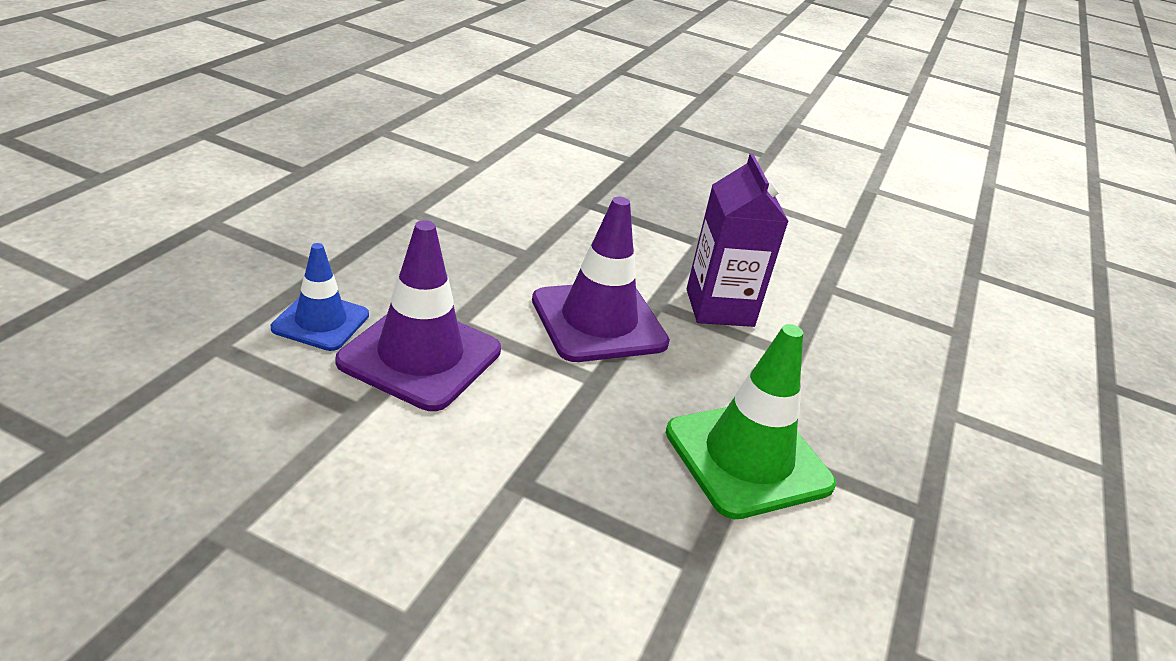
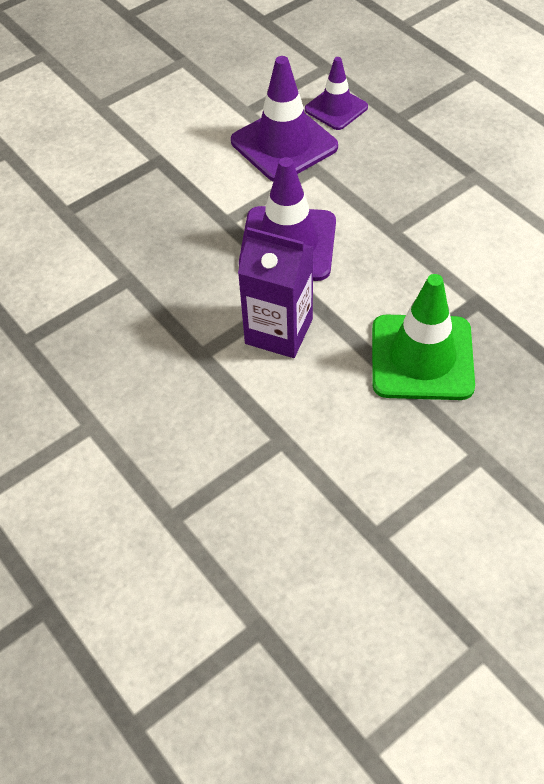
camera: 125 degrees right, 20 degrees up
blue traffic cone [271,243,369,351] -> purple traffic cone [305,57,368,130]
green traffic cone [666,324,836,519] -> green traffic cone moved to [372,274,475,400]

